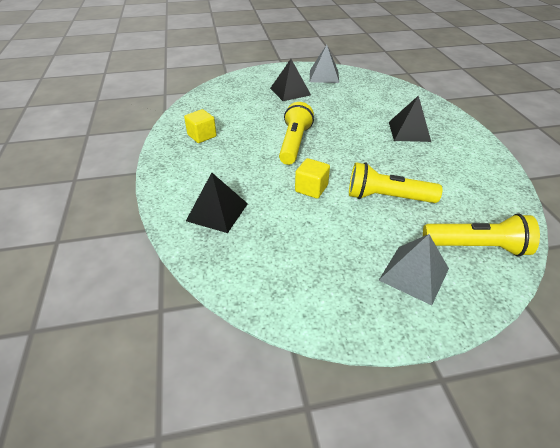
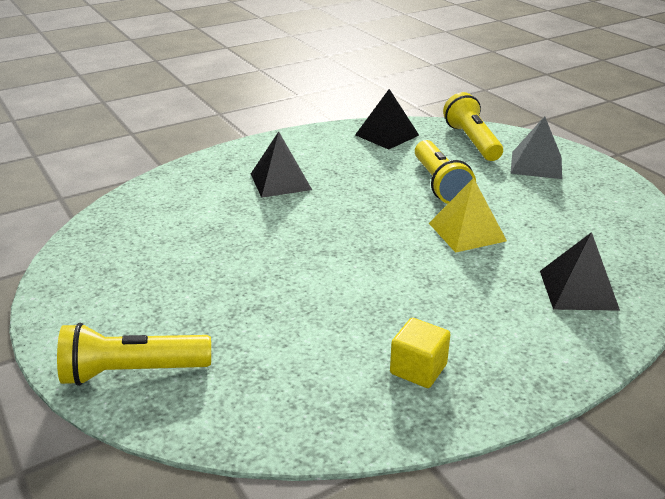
camera: 110 degrees left, 10 degrees down
black pyramid [270,59,311,101] -> black pyramid moved to [355,89,419,150]
yellow flashlight [279,102,314,165] -> yellow flashlight moved to [57,323,211,386]
yellow cube [295,158,330,199] -> yellow pyramid [429,178,507,253]
grey pyramid [310,45,339,83] -> none

